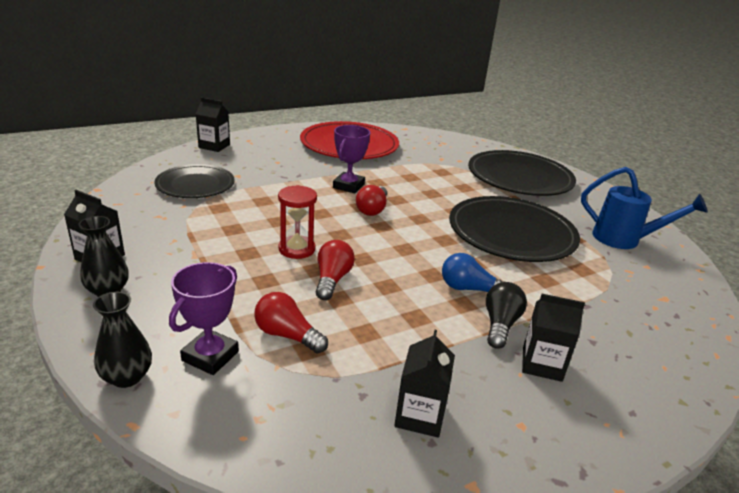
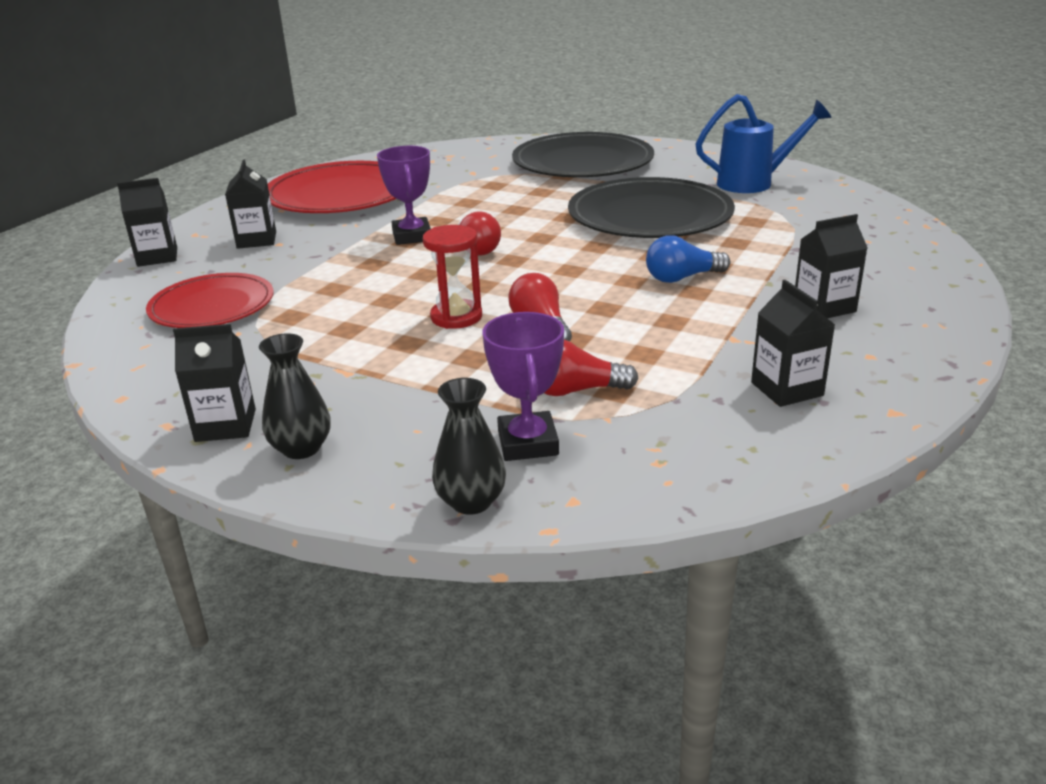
camera: 30 degrees left, 0 degrees up
black plate [154,164,235,198] -> red plate [146,273,273,328]
black light bulb [486,282,527,349] -> none
none -> black carton [225,160,276,249]

